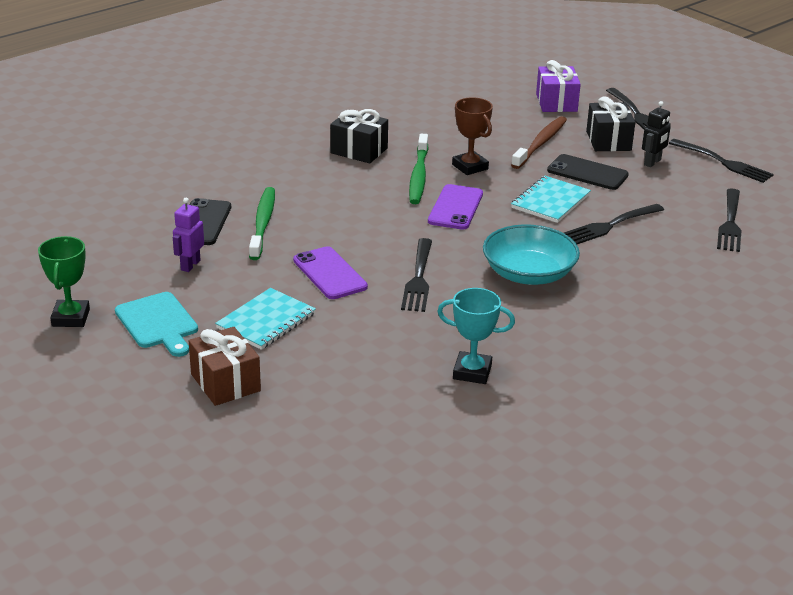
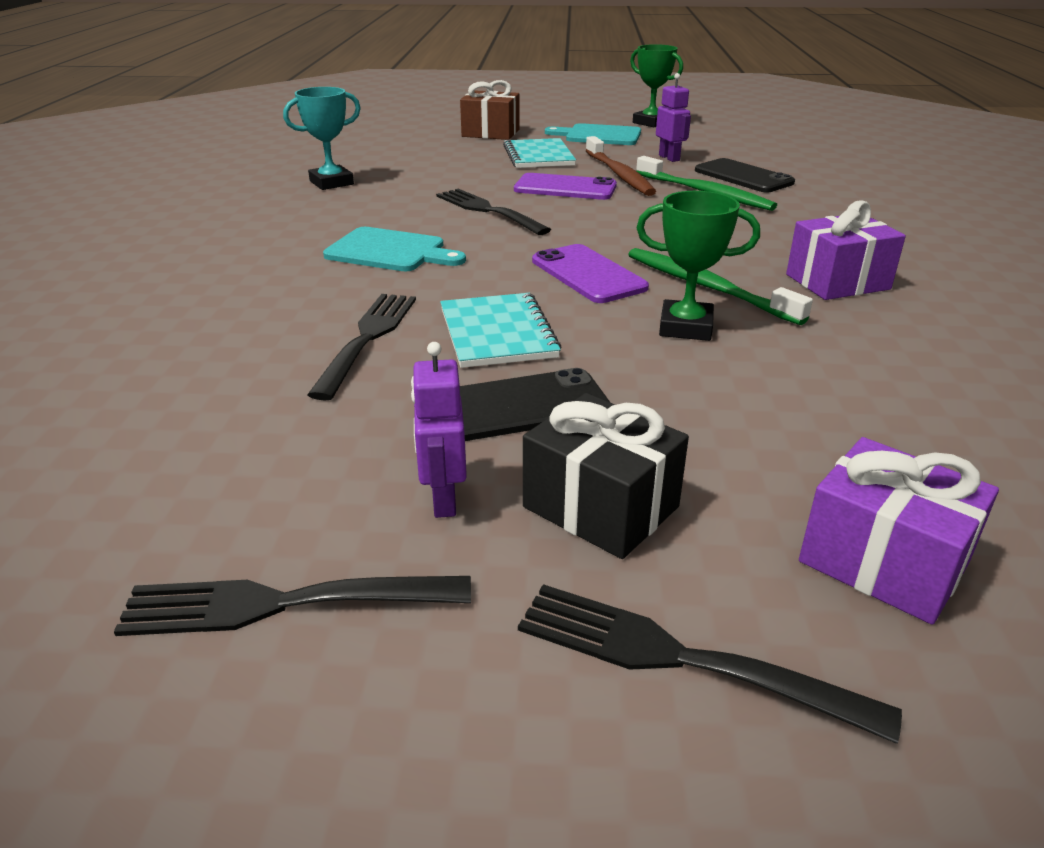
camera: 135 degrees right, 0 degrees up
black gift [330,109,388,163] -> purple gift [786,201,906,300]
brown trophy [452,97,493,175] -> green trophy [637,191,760,341]
turquoise bowl [483,224,580,285] -> turquoise cutting board [323,227,466,271]
brown toothbrush [511,116,567,169] -> brown toothbrush moved to [585,136,656,196]
black robot [642,101,671,167] -> purple robot [411,342,467,518]
black fork [717,188,741,252] -> none

